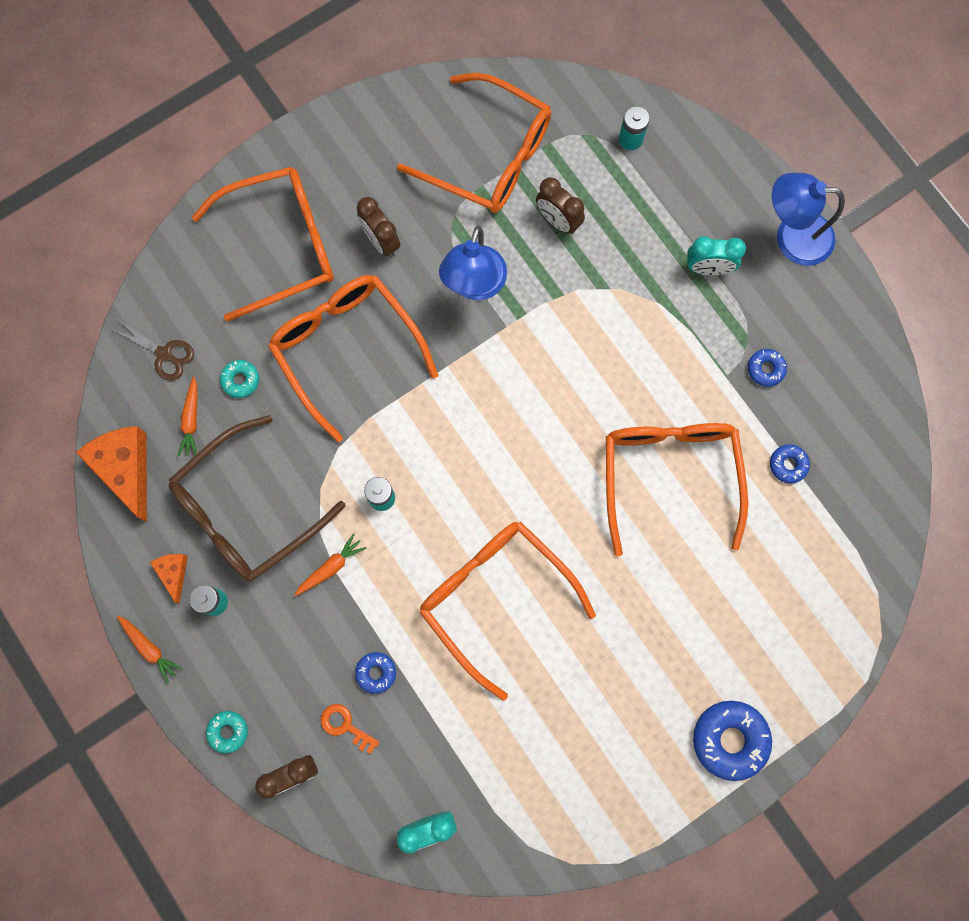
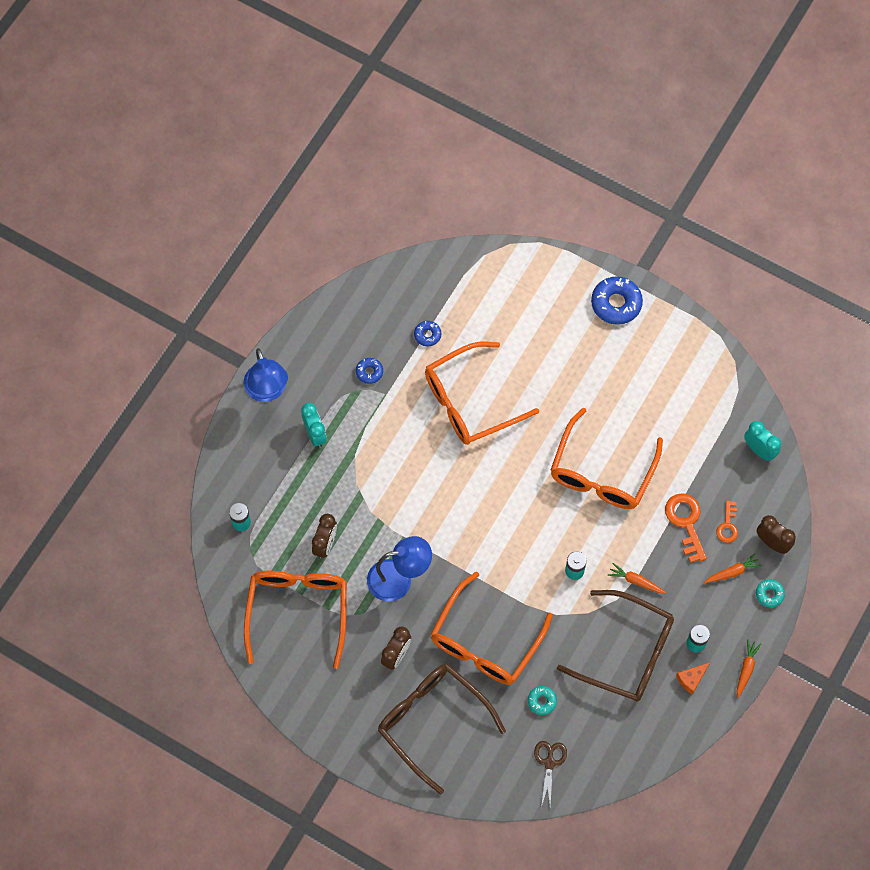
camera: 115 degrees left, 10 degrees down
orange cheese [75,426,147,522] -> none
orange carrot [178,376,197,456] -> orange carrot moved to [704,554,762,583]
orange glasses [192,167,334,322] -> brown glasses [378,664,506,795]
blue donut [355,652,396,694] -> orange key [665,494,707,563]

